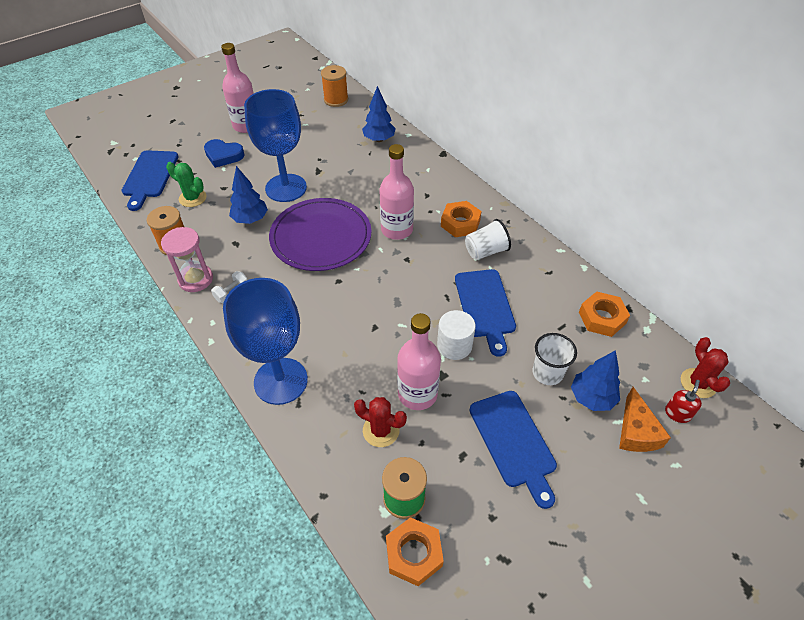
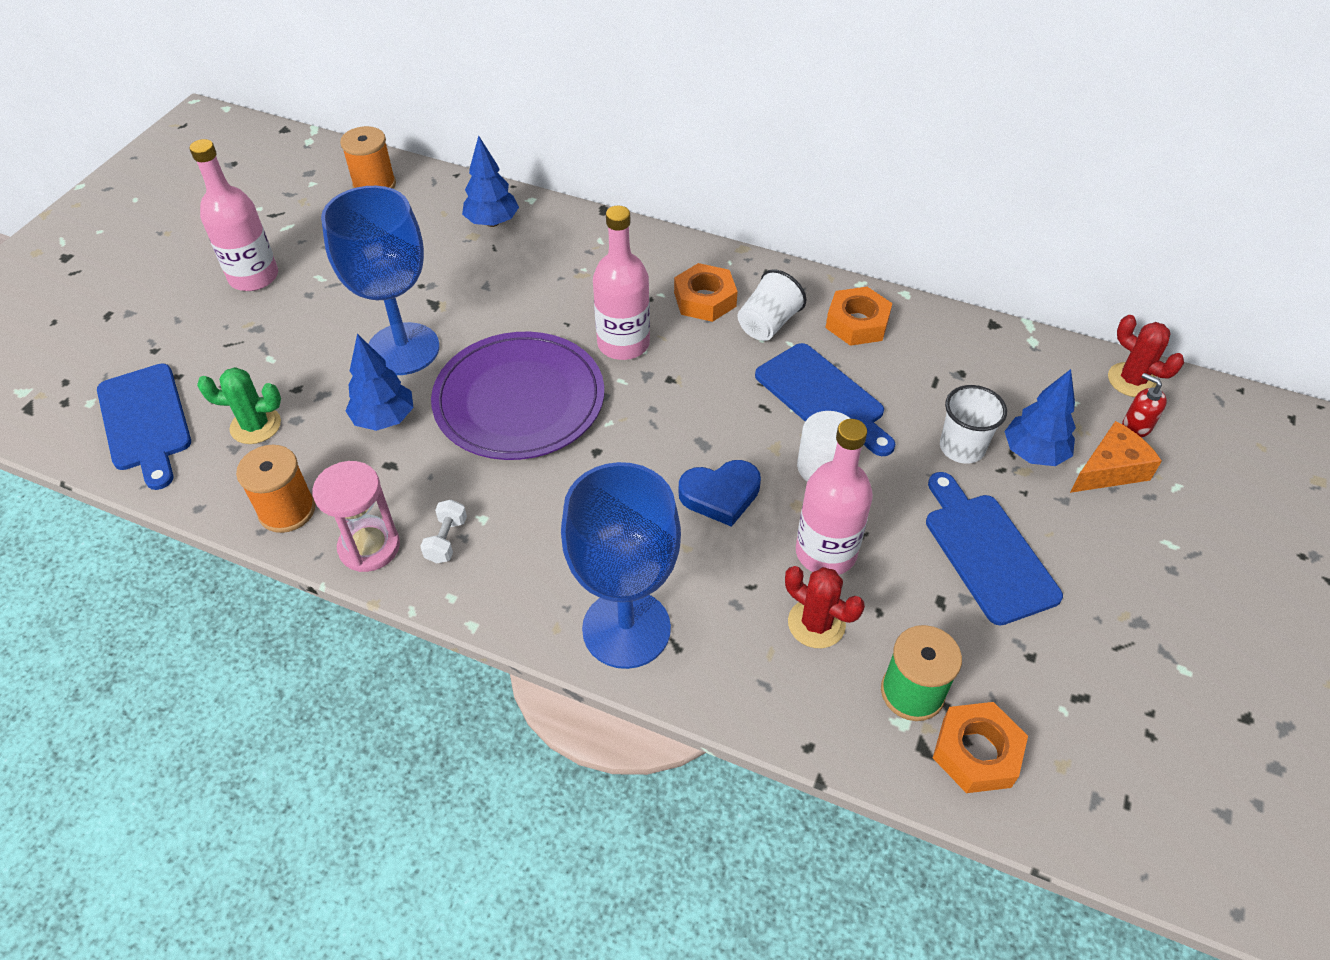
camera: 30 degrees left, 0 degrees up
blue heart [204,139,245,168] -> blue heart moved to [679,460,761,527]
red cactus [354,397,407,447] -> red cactus turned 45 degrees clockwise [785,566,865,648]
blue cutting board [469,391,557,509] -> blue cutting board turned 150 degrees counterclockwise [926,472,1063,626]
orange nut [579,291,630,337] -> orange nut moved to [826,287,893,346]
orange cheese [619,387,671,452] -> orange cheese turned 90 degrees counterclockwise [1070,421,1162,493]
red soap dispenser [665,380,702,423] -> red soap dispenser turned 45 degrees counterclockwise [1122,373,1167,438]

